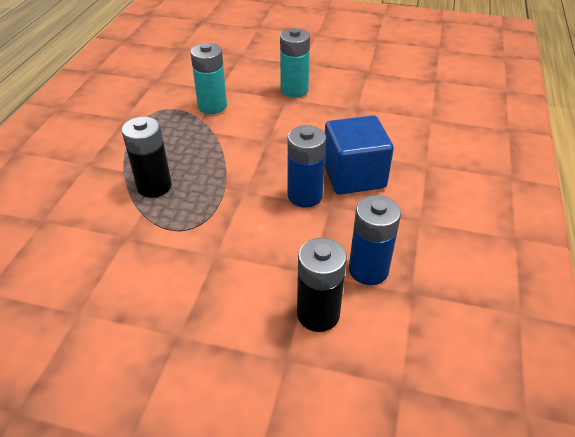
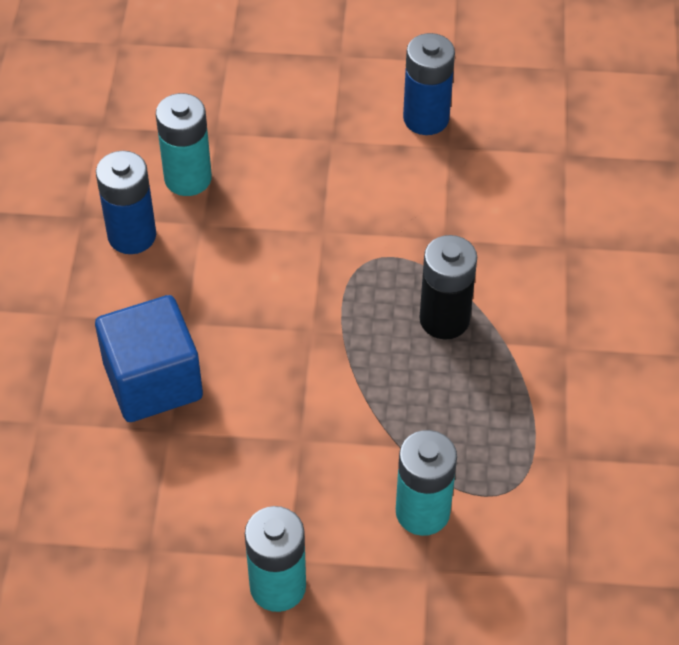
camera: 170 degrees right, 10 degrees up
blue battery [288,125,326,208] -> blue battery moved to [403,33,455,135]
black battery [297,238,347,332] -> turquoise battery [156,93,212,196]

